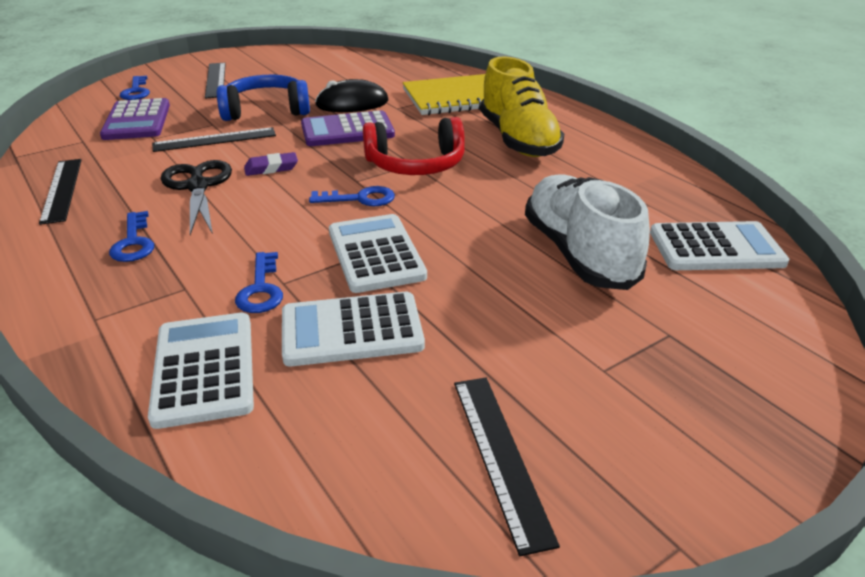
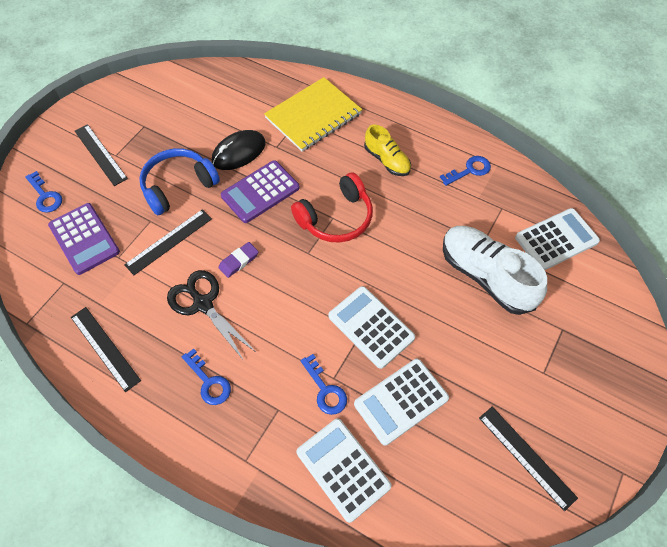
camera: 25 degrees left, 25 degrees up
blue key [309,186,395,206] -> blue key moved to [440,156,491,186]
yellow shoe [480,57,564,157] -> yellow shoe [364,125,411,176], size x0.58

